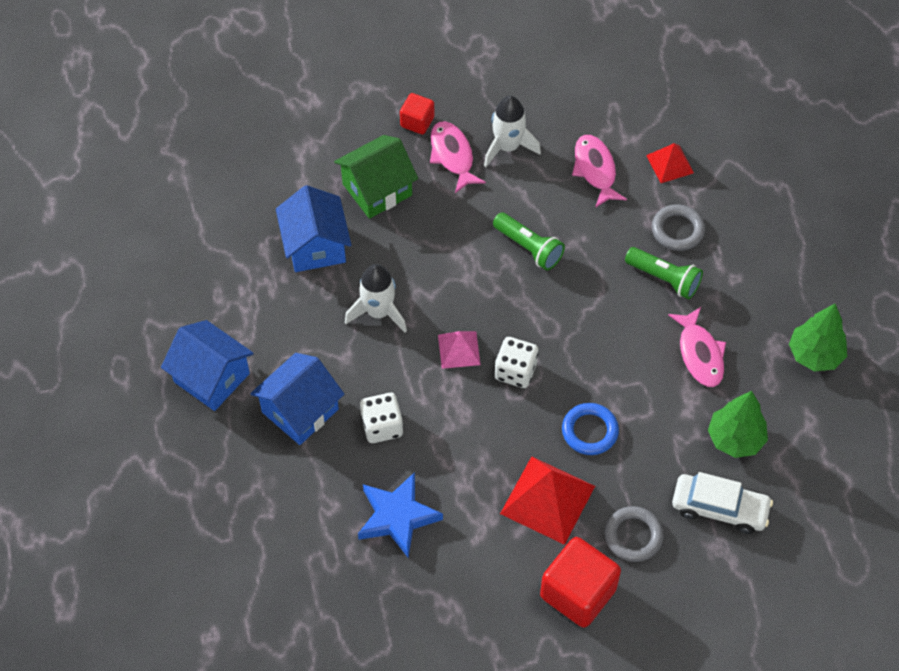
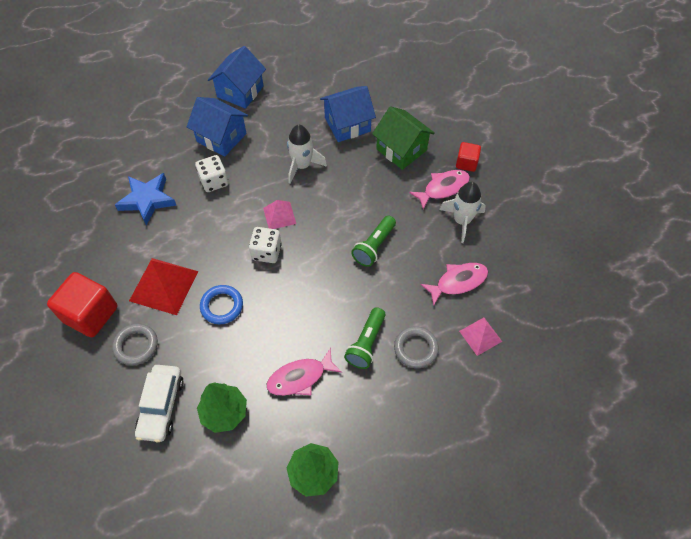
camera: 80 degrees right, 0 degrees up
red pyramid [646,143,694,183] -> pink pyramid [459,318,502,356]

